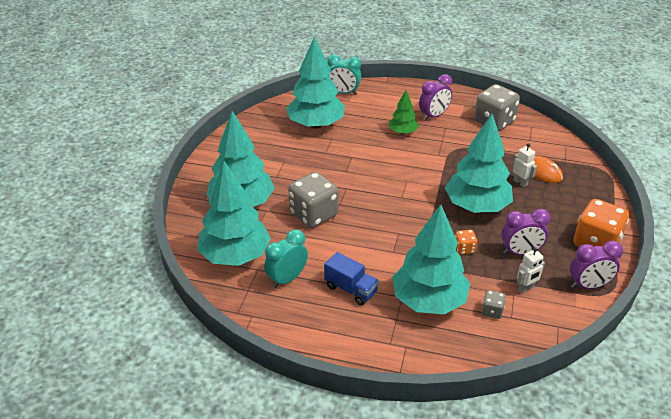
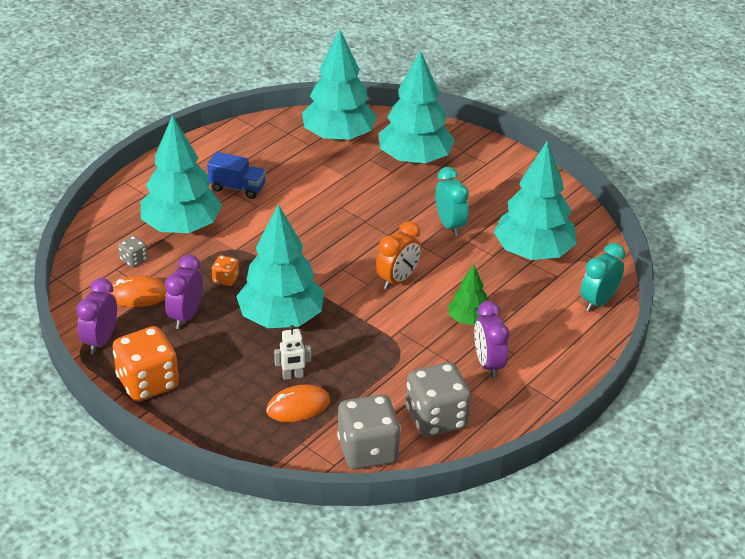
camera: 115 degrees right, 0 degrees up
turquoise clock [264,229,308,288] -> turquoise clock moved to [435,167,469,236]
grey dice [289,172,338,228] -> grey dice moved to [337,394,401,469]
blue truck [324,252,379,305] -> blue truck turned 135 degrees counterclockwise [207,152,266,199]
white robot [517,247,545,294] -> orange mouse [110,275,166,307]
none -> orange clock [376,221,421,290]

